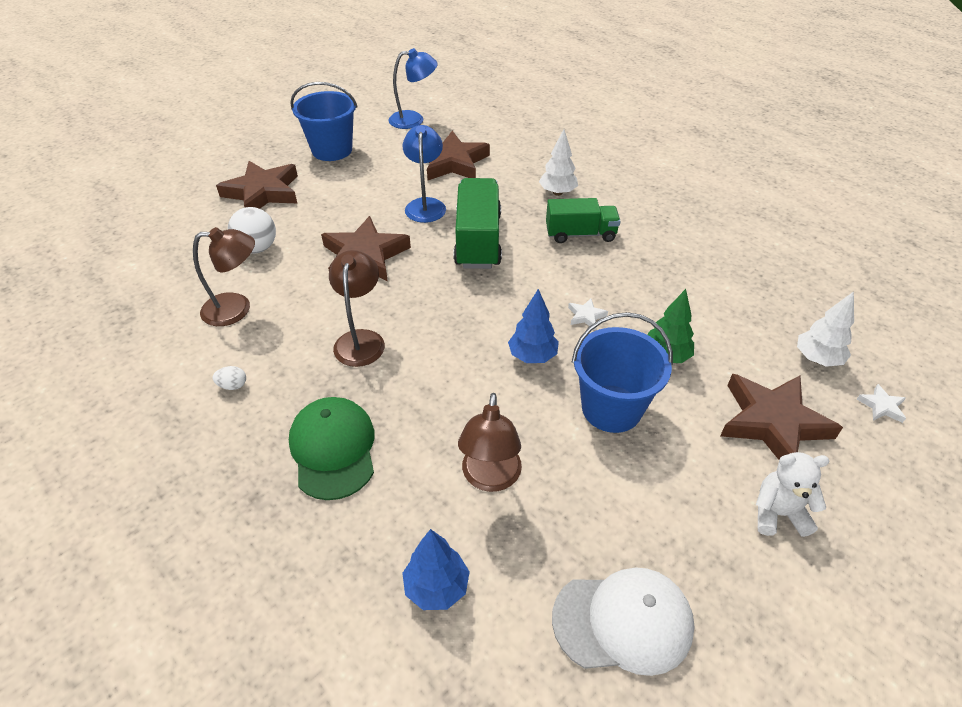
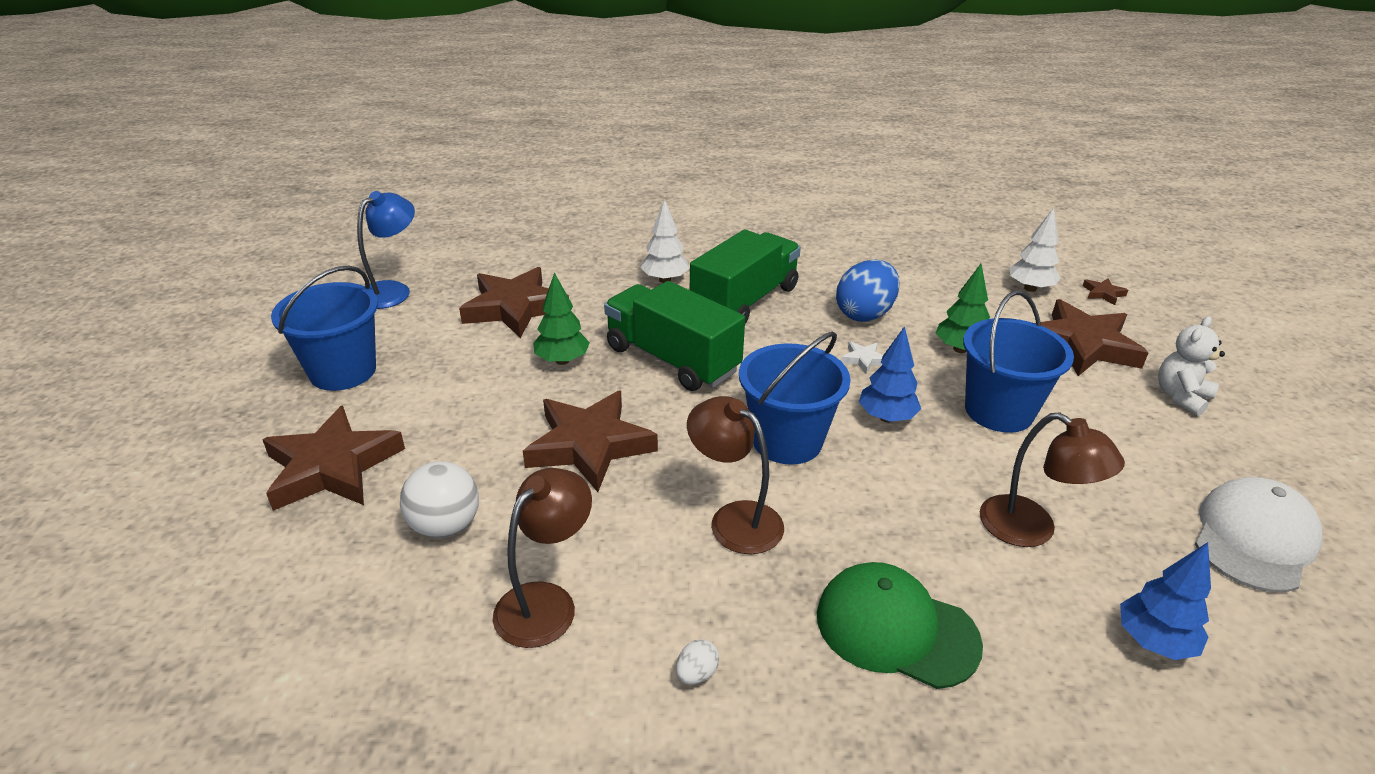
camera: 50 degrees left, 10 degrees down
blue lamp [403,125,446,223] -> green tree [533,272,590,365]
green truck [546,198,621,243] -> green truck [690,229,801,324], size x1.52
white star [857,384,906,423] -> brown star [1083,278,1128,305]
none -> blue bucket [739,331,851,465]
none -> blue egg [836,260,900,322]

